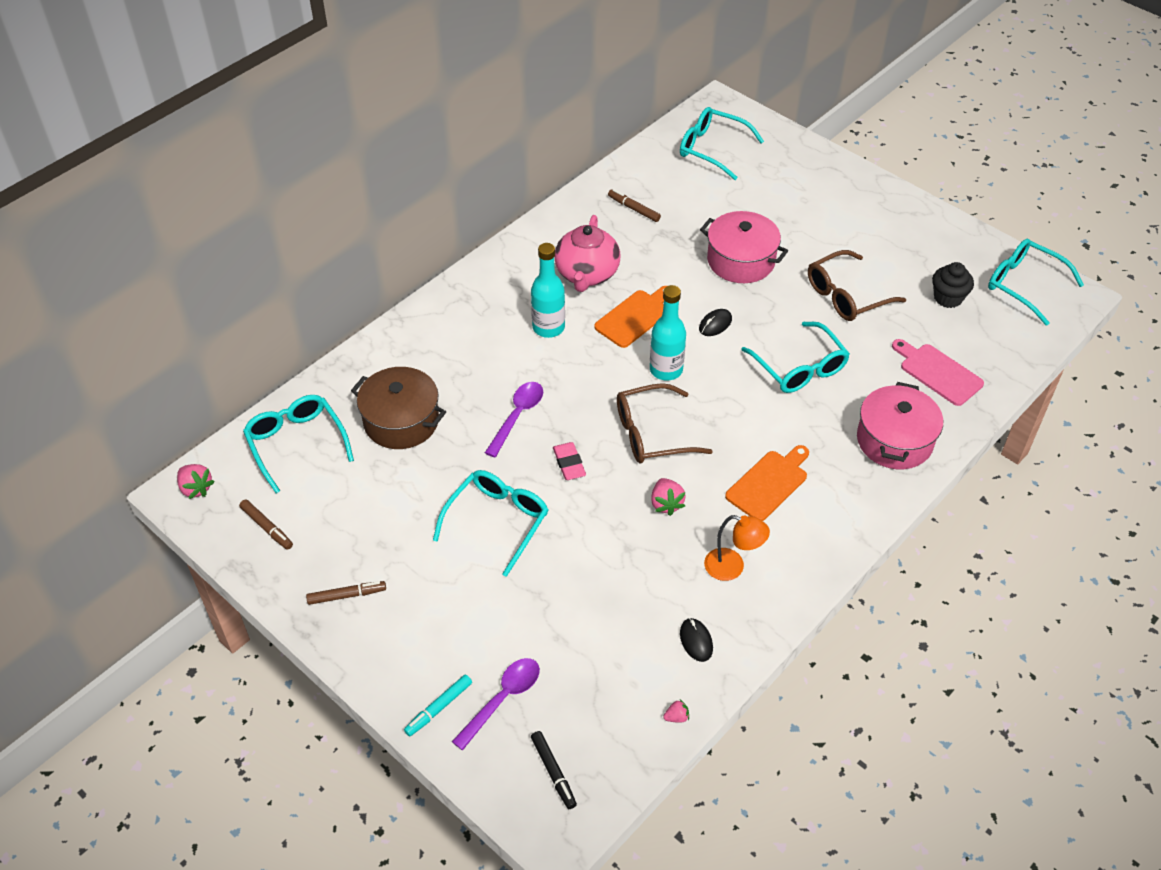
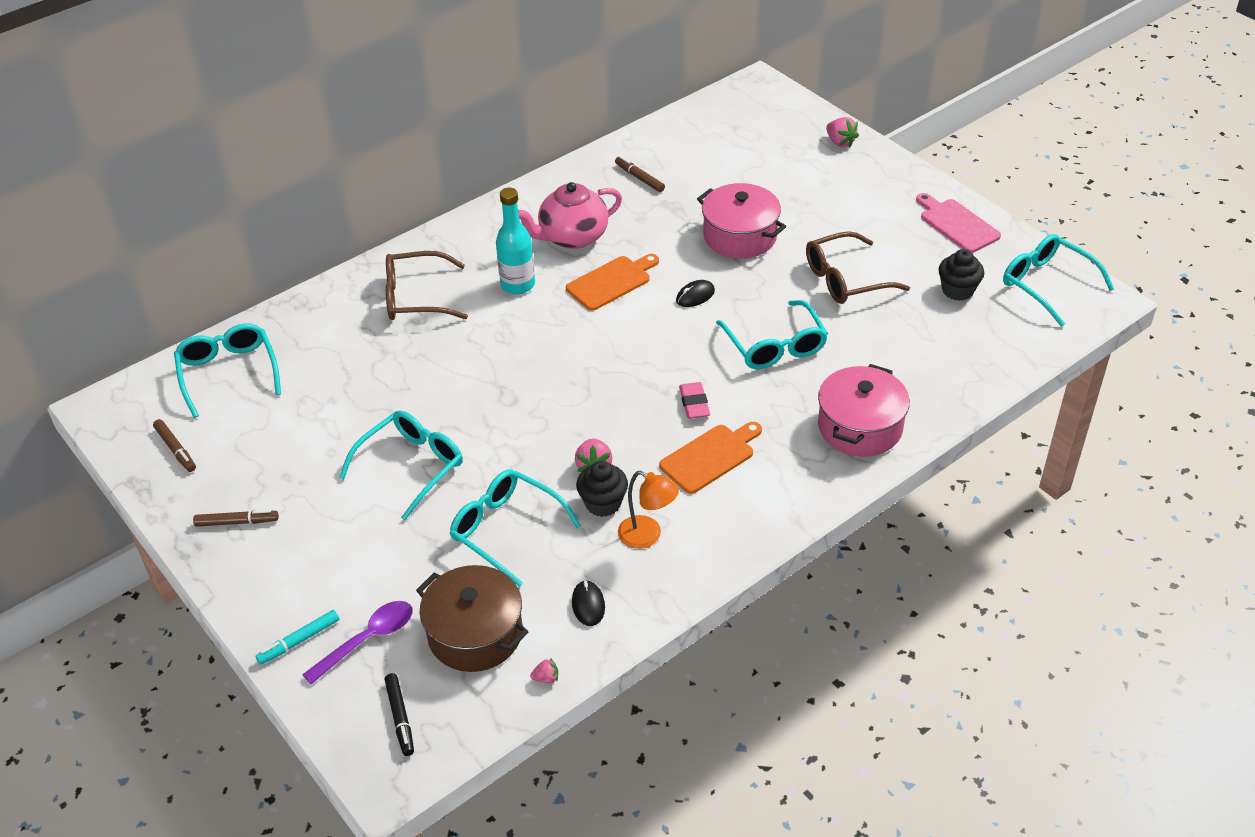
camera: 10 degrees right, 5 degrees down
pink strawberry [177,464,215,499] -> pink strawberry moved to [826,117,859,148]
brown pot [351,367,446,449] -> brown pot moved to [416,565,529,672]
purple spoon [485,382,543,457] -> none
pink eraser [553,442,586,480] -> pink eraser moved to [679,382,710,419]
pink teapot [554,215,620,292] -> pink teapot turned 45 degrees clockwise [518,182,622,249]
brown glasses [617,383,713,464] -> brown glasses moved to [386,251,468,320]
turquoise bottle [650,285,686,381] -> none
turquoise glasses [680,107,764,180] -> turquoise glasses moved to [450,469,581,587]
pink cutting board [892,339,984,406] -> pink cutting board moved to [916,193,1001,253]
none -> black cupcake [576,461,628,517]

